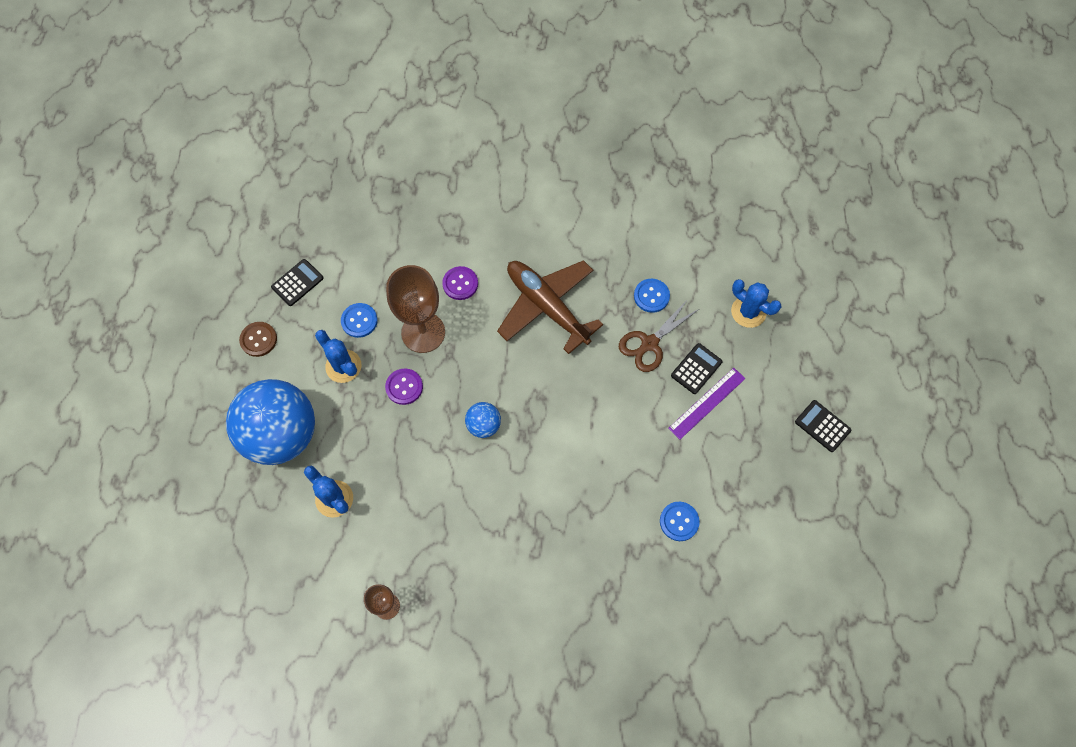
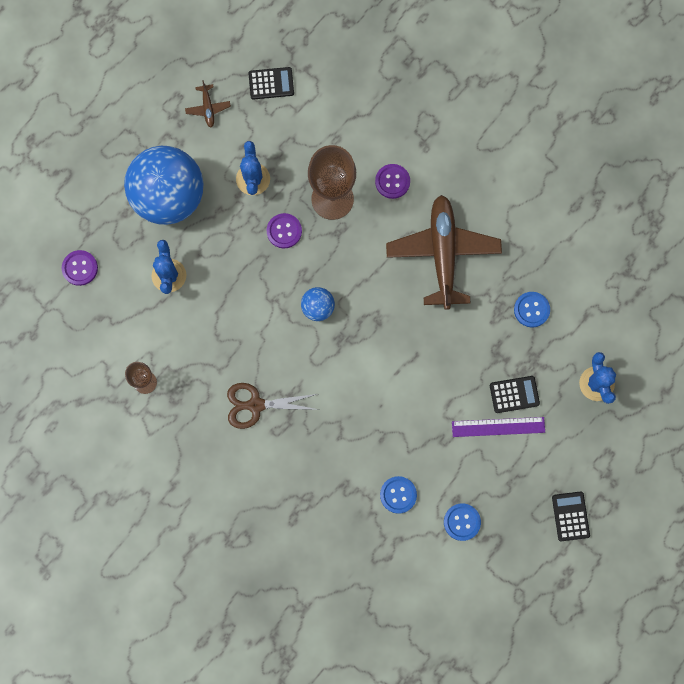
camera: 40 degrees right, 10 degrees up
brown button [239,322,277,357] -> brown plane [185,80,231,127]
blue button [341,303,378,338] -> blue button moved to [444,504,481,541]
brown scissors [619,299,699,372] -> brown scissors moved to [227,383,319,429]
none -> purple button [62,250,98,286]

